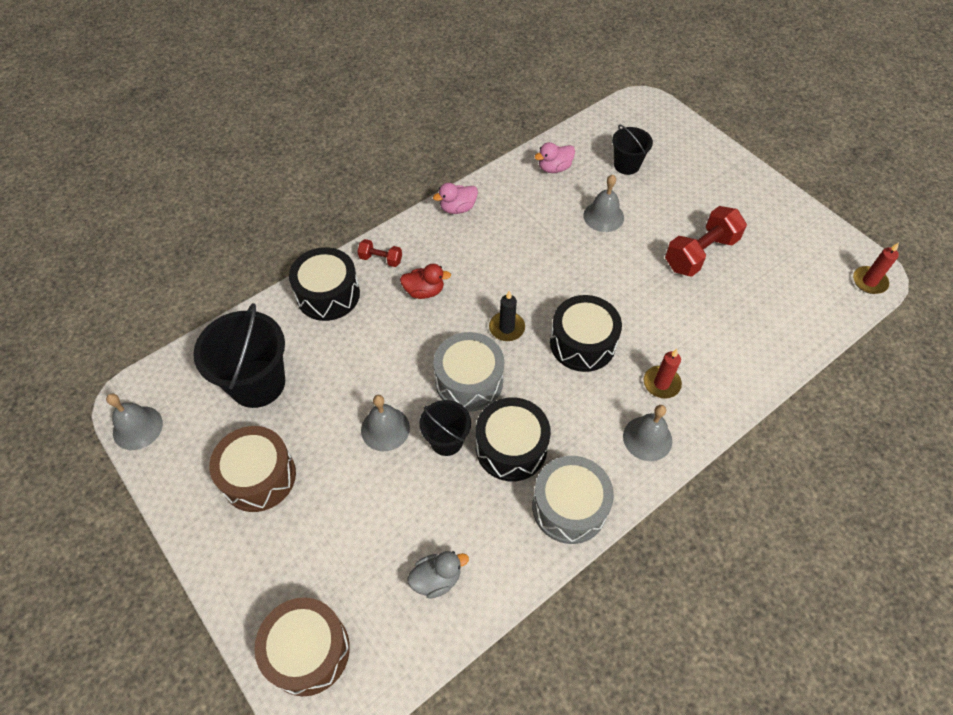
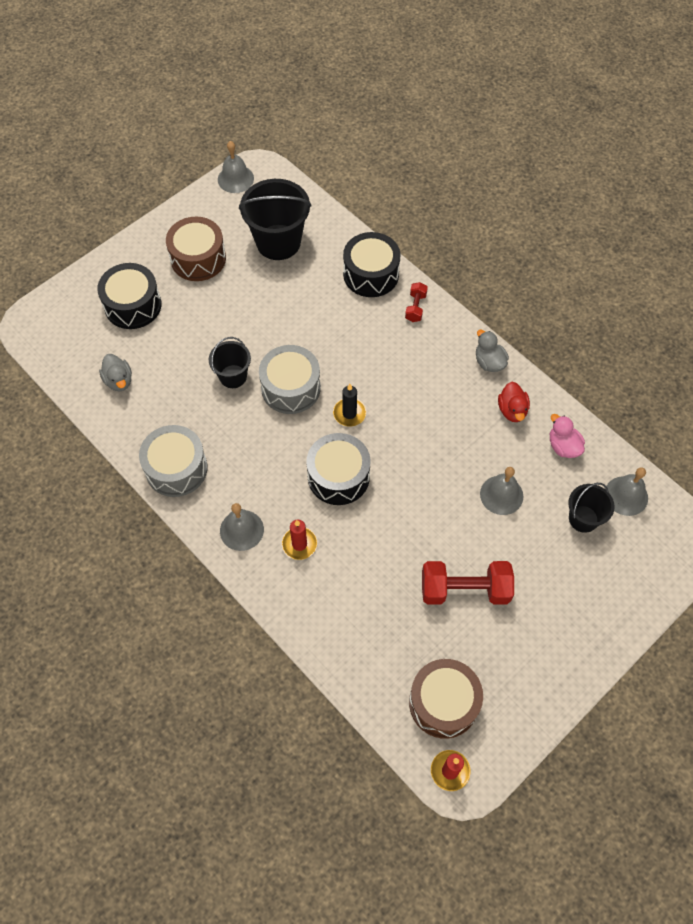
camera: 85 degrees right, 5 degrees up
brown drum [254,598,350,696] -> brown drum moved to [409,659,483,739]
grey bell [361,395,410,451] -> grey bell moved to [605,467,648,516]
red duck [400,264,451,299] -> red duck moved to [498,382,530,422]
pink duck [433,183,478,214] -> grey duck [476,330,509,372]
black drum [476,397,551,481] -> black drum moved to [97,263,162,329]
red dumbbell [665,206,747,277] -> red dumbbell turned 45 degrees counterclockwise [422,561,514,605]

